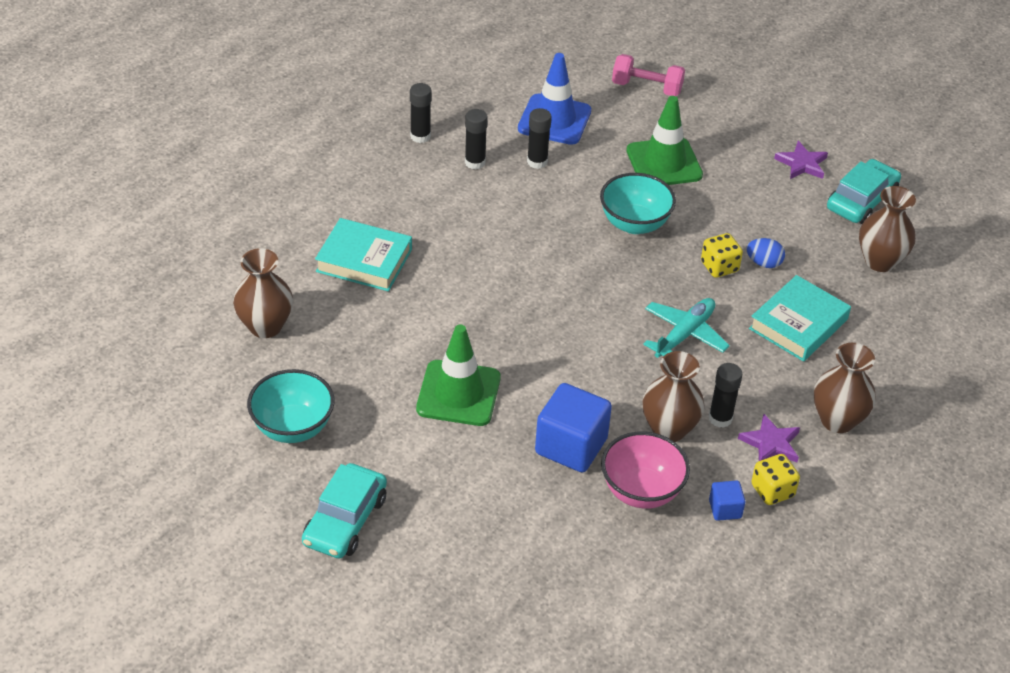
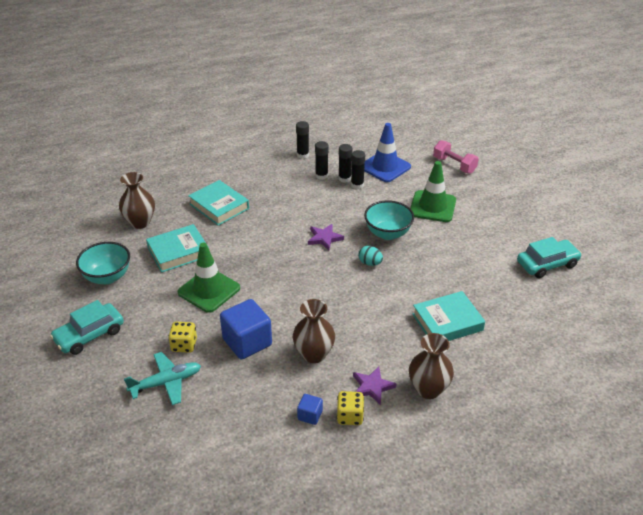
camera: 30 degrees right, 5 degrees down
pink bowl [601,431,690,509] -> none
turquoise plane [643,298,730,358] -> turquoise plane moved to [124,352,201,405]
yellow dice [701,233,743,278] -> yellow dice moved to [168,322,197,353]
black glue stick [708,363,742,428] -> black glue stick moved to [338,144,352,183]
blue egg [746,238,785,268] -> none
purple star [774,141,828,179] -> purple star moved to [308,224,344,251]
brown vase [859,186,916,272] -> none
none -> turquoise book [146,224,209,273]
none -> turquoise egg [358,246,383,266]

